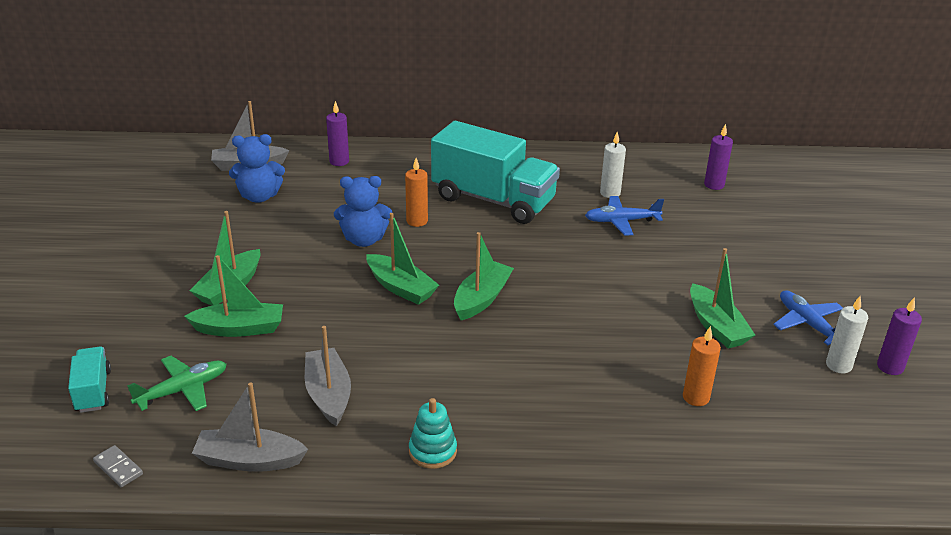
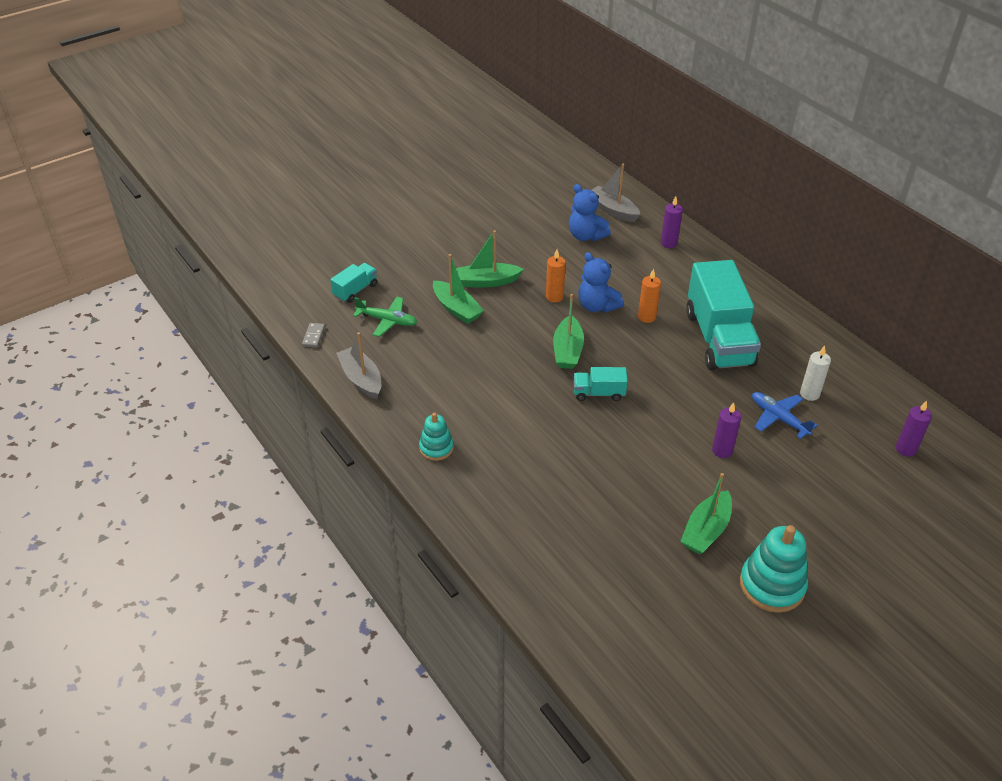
camera: 55 degrees right, 10 degrees up
grey boat [305,326,351,426] -> none
green boat [454,232,514,320] -> turquoise truck [574,367,628,401]
orange candle [683,326,721,406] -> orange candle moved to [546,250,566,302]
blue plane [773,290,843,345] -> turquoise stacking toy [740,525,808,613]
white candle [826,296,868,373] -> none
purple candle [877,297,922,375] -> purple candle moved to [712,402,741,458]

